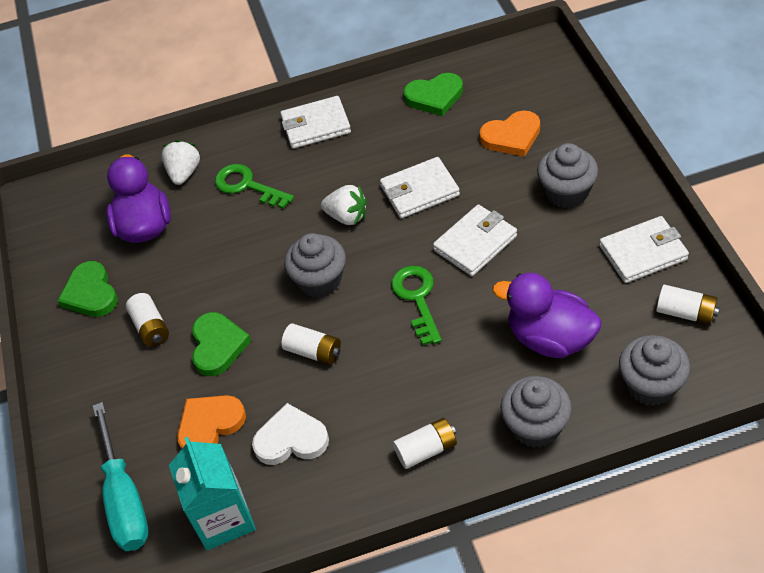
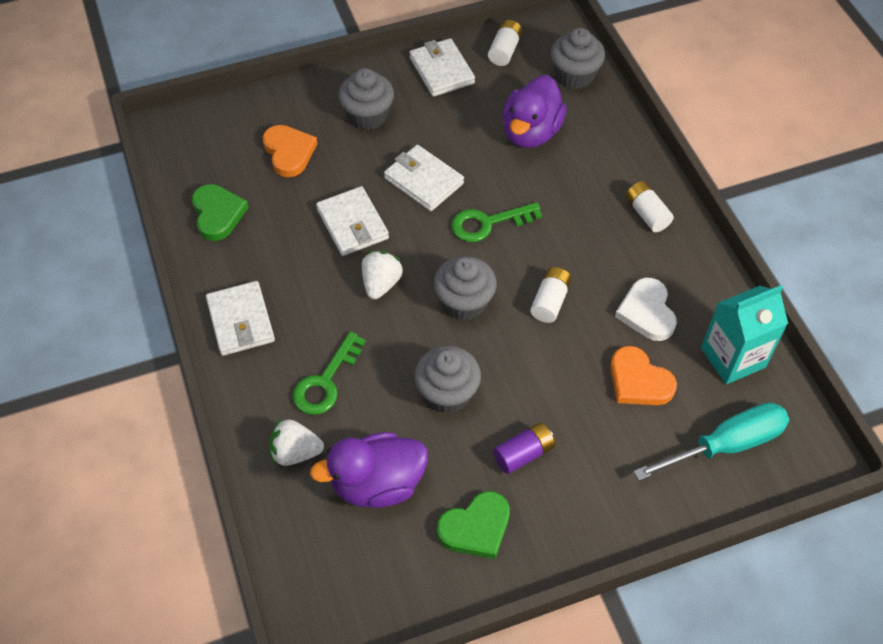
camera: 100 degrees left, 5 degrees up
white battery [126,293,169,347] -> purple battery [493,422,555,474]
green heart [192,312,251,376] -> none
grey cupcake [501,376,572,448] -> grey cupcake moved to [415,346,481,413]

